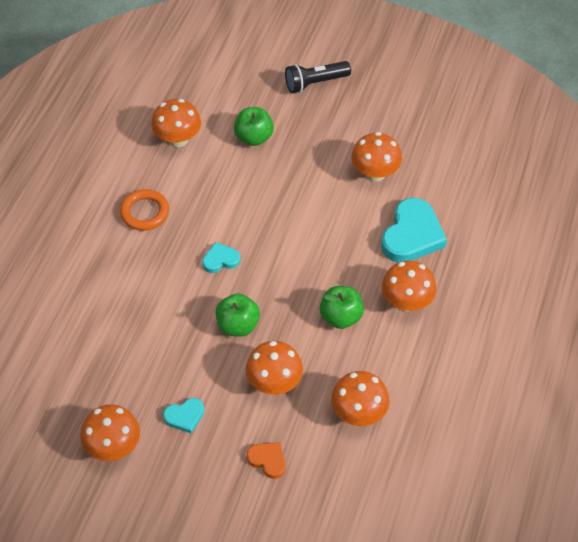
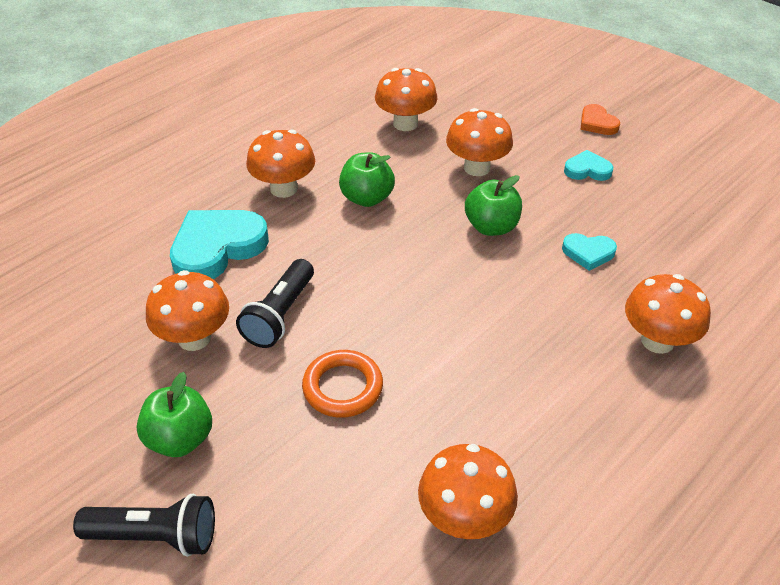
camera: 155 degrees left, 10 degrees down
orange mushroom [80,404,140,461] -> orange mushroom moved to [625,274,711,354]
orange ring [120,189,169,231] -> orange ring moved to [302,350,383,418]
turquoise heart [202,242,240,273] -> turquoise heart moved to [562,233,617,271]
green apple [234,107,274,146] -> green apple moved to [137,372,212,457]
orange heart [247,442,286,479] -> orange heart moved to [580,104,620,135]
none -> black flashlight [236,259,314,348]

